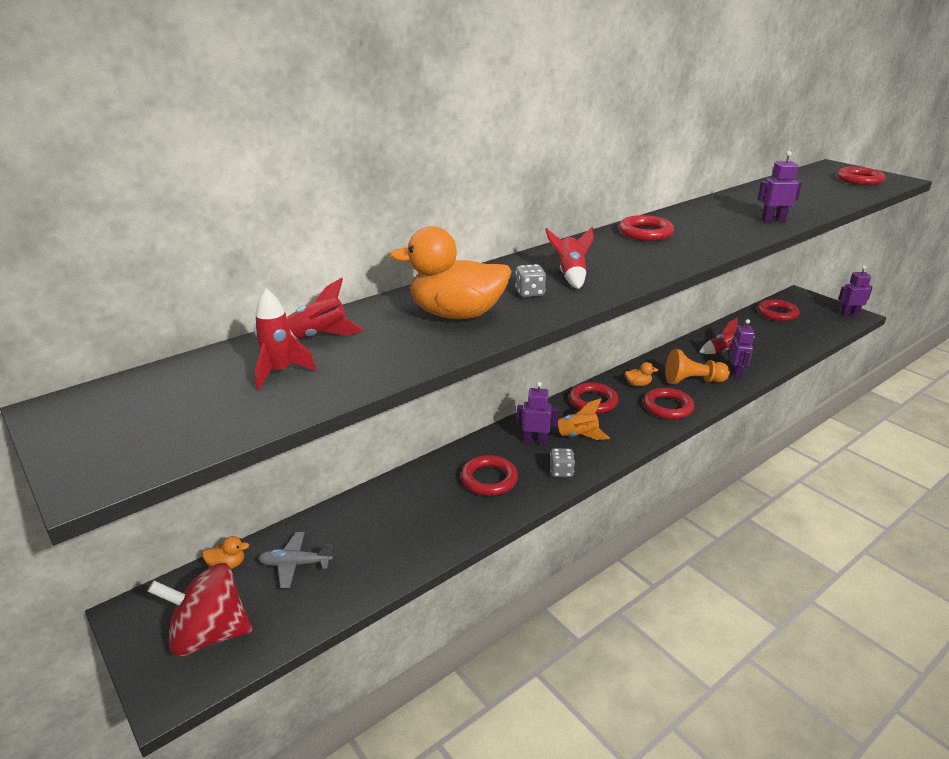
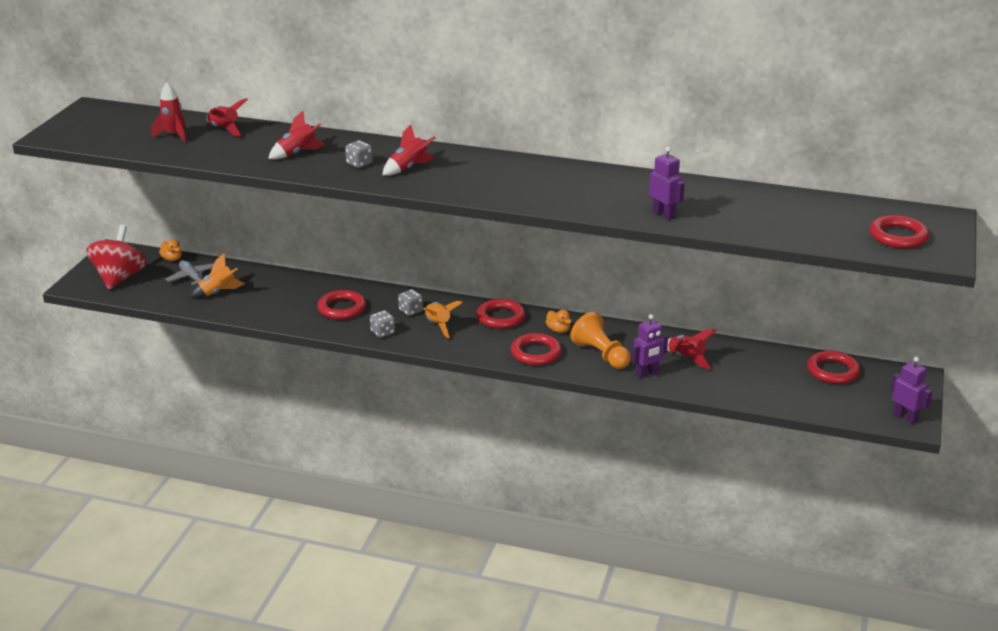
camera: 55 degrees right, 0 degrees up
red spinning top [147,563,252,656] -> red spinning top turned 45 degrees clockwise [86,225,147,289]
orange duck [390,226,512,319] -> red rocket [268,111,325,159]
purple robot [516,382,559,445] -> grey dice [398,289,423,316]
red ring [619,215,674,241] -> none
none -> orange rocket [190,253,245,299]

